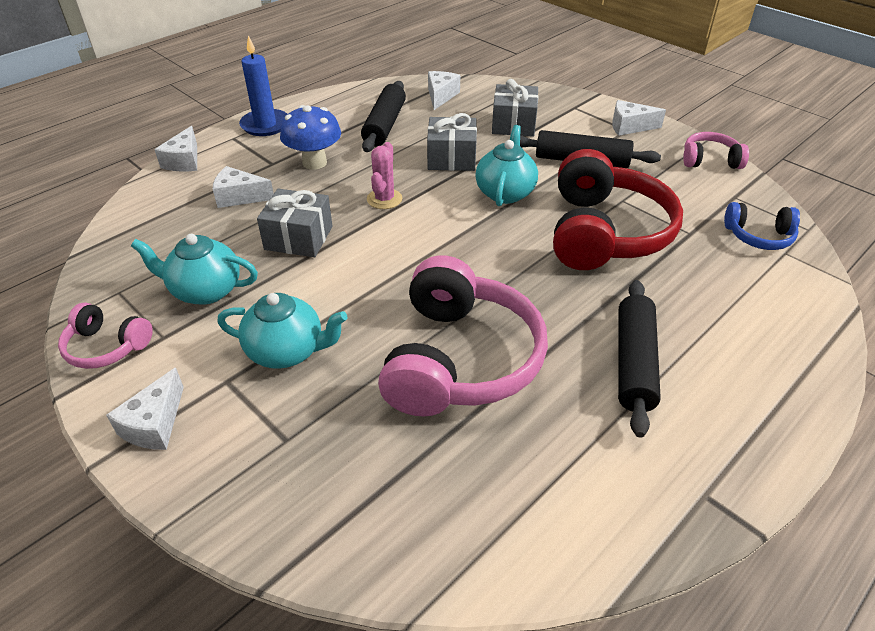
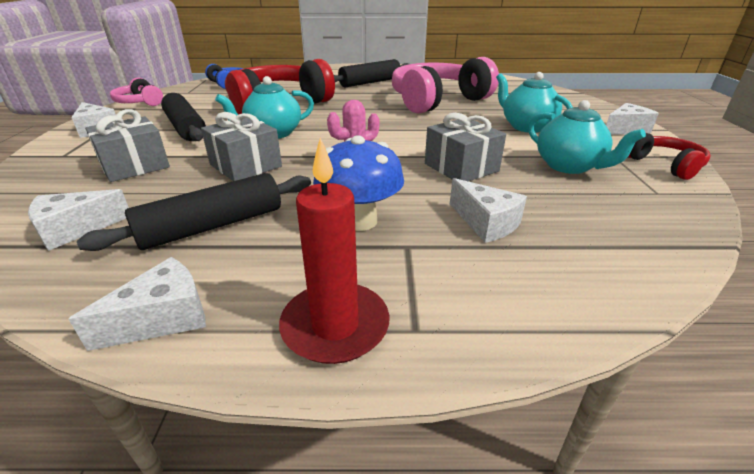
camera: 135 degrees left, 10 degrees down
pink headphones [58,302,153,369] -> red headphones [628,132,711,180]
white cheese [154,126,197,171] -> white cheese moved to [69,257,206,351]
blue candle [239,35,287,136] -> red candle [279,137,389,364]

